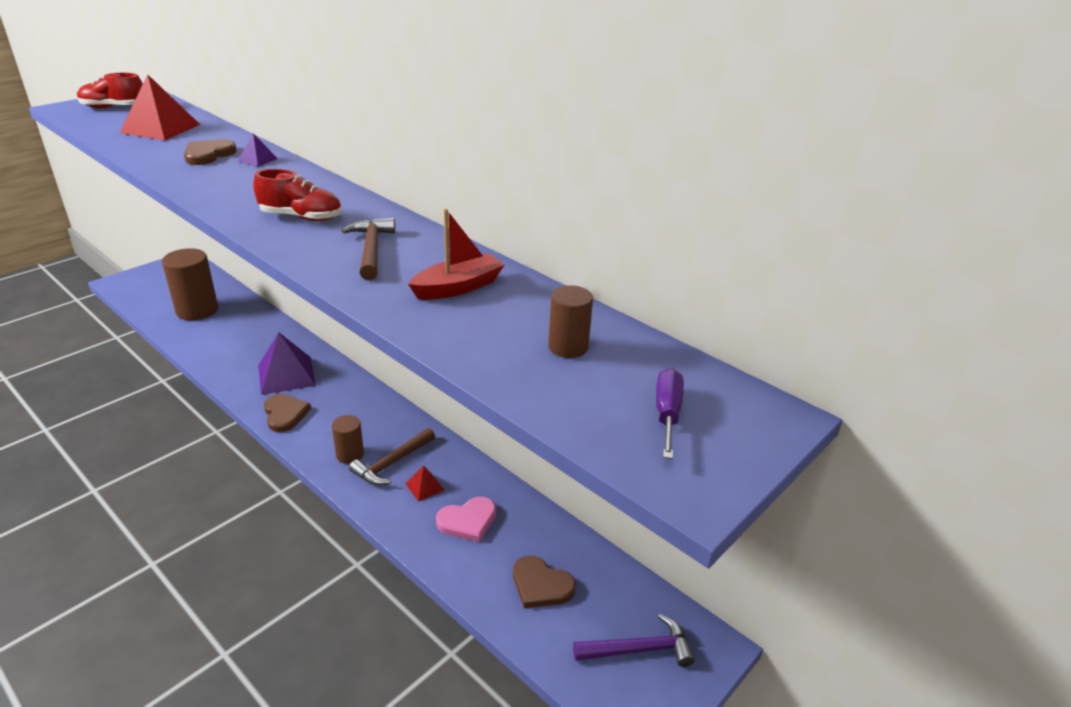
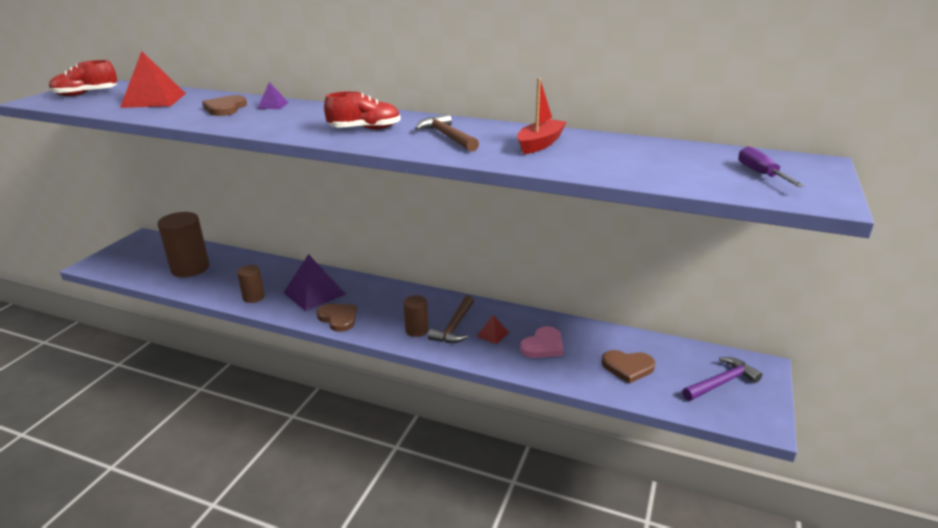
camera: 20 degrees left, 5 degrees down
brown cylinder [548,285,593,358] -> brown cylinder moved to [237,265,265,303]

